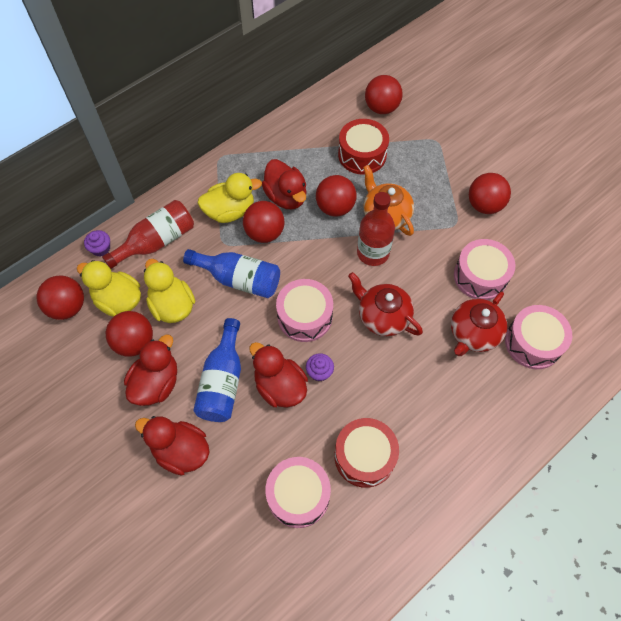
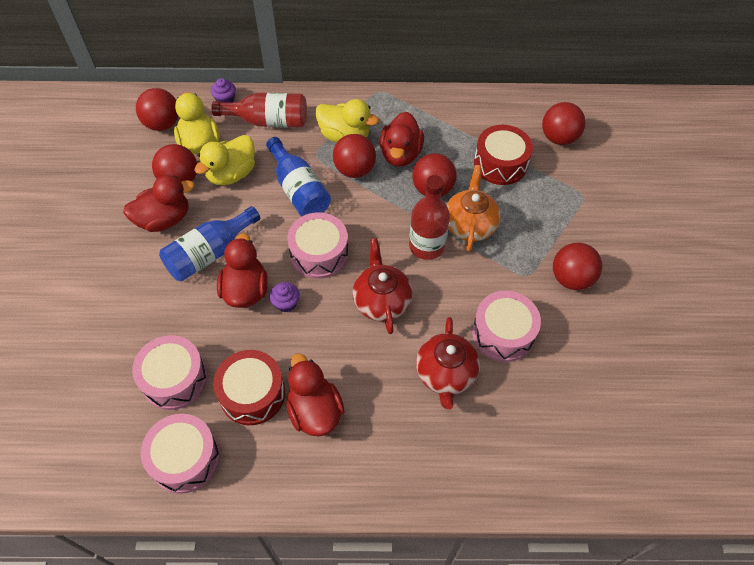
camera: 40 degrees right, 5 degrees down
red duck [135,416,210,476] -> red duck moved to [286,353,345,436]
yellow duck [144,259,195,323] -> yellow duck turned 150 degrees counterclockwise [194,135,255,185]
red teapot [451,292,507,356] -> red teapot turned 75 degrees counterclockwise [416,317,480,409]
pink drum [505,305,572,369] -> pink drum moved to [141,414,220,494]

